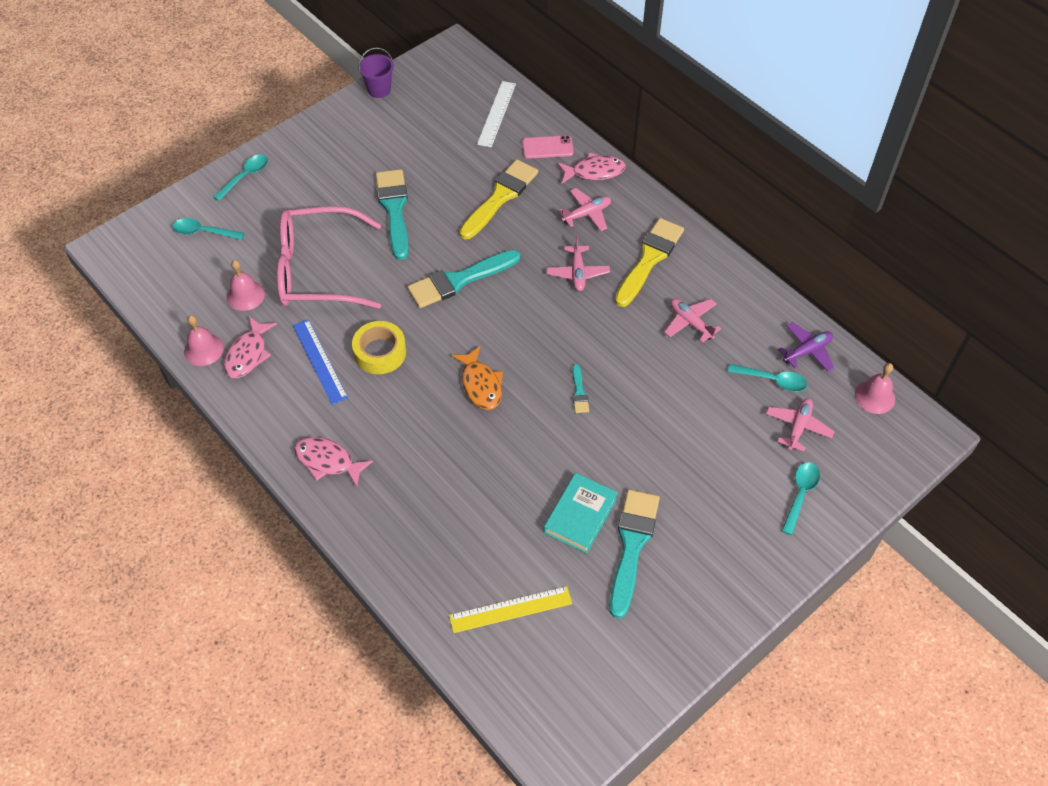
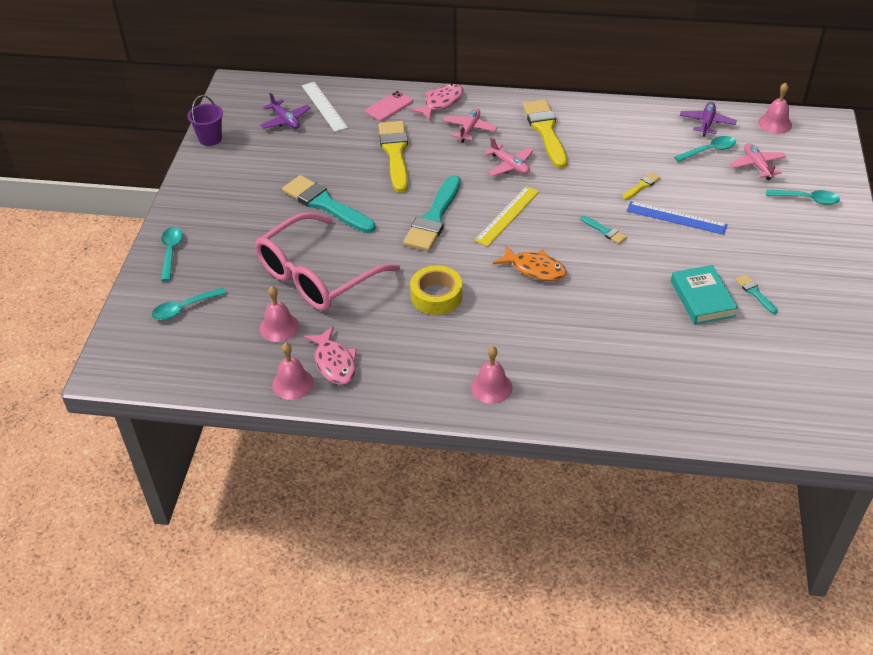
camera: 40 degrees left, 10 degrees down
blue ruler [293,319,348,405] -> blue ruler moved to [627,201,728,235]
pink fish [294,437,373,487] -> pink bell [471,346,512,404]
yellow ruler [449,586,572,633] -> yellow ruler moved to [474,186,539,247]
turquoise brush [609,490,660,619] -> turquoise brush [736,275,778,314], size x0.46
pink plane [664,299,721,343] -> none
turquoise spoon [782,462,820,535] -> turquoise spoon turned 120 degrees clockwise [766,190,840,205]
none -> purple plane [260,92,311,129]
none -> yellow brush [622,172,661,200]

